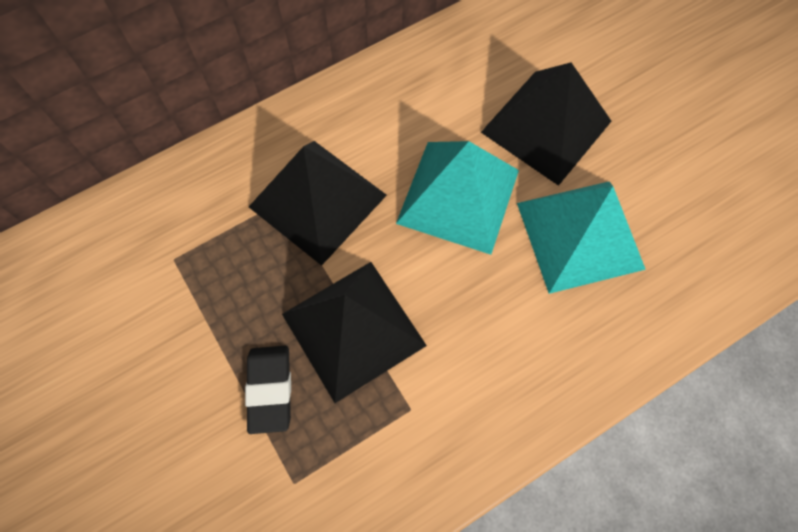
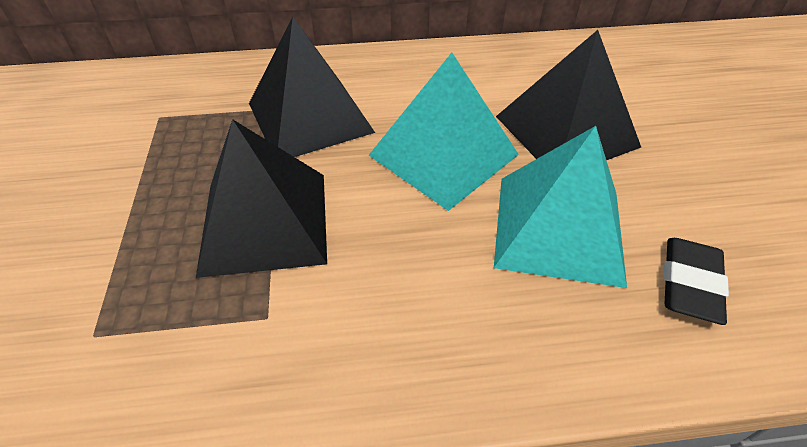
camera: 25 degrees right, 20 degrees down
black eraser [245,346,291,434] -> black eraser moved to [664,238,729,325]

